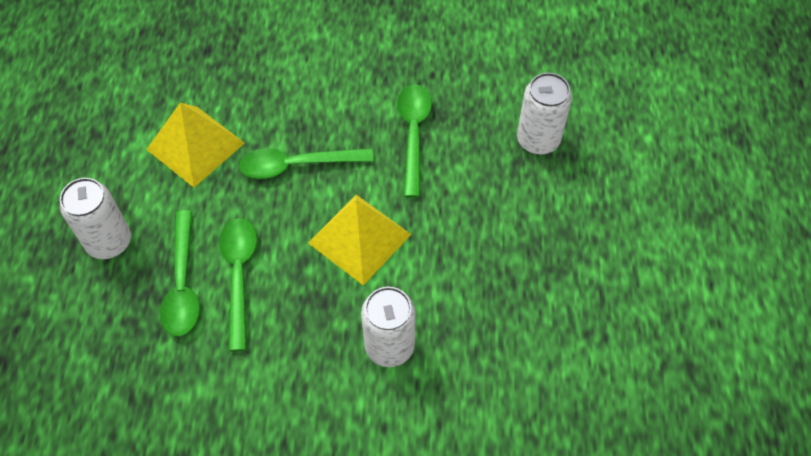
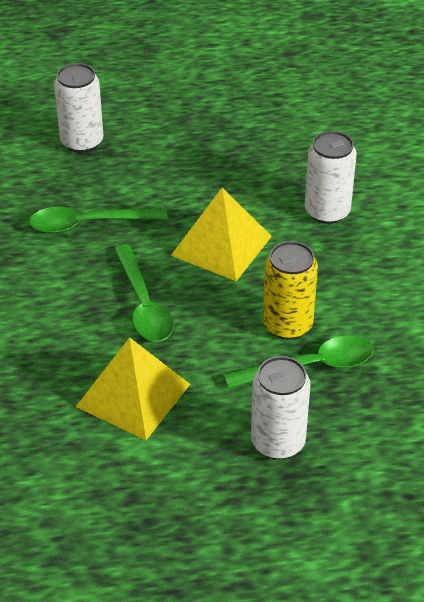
camera: 100 degrees left, 15 degrees down
green spoon [219,218,257,351] -> yellow can [263,241,318,339]

